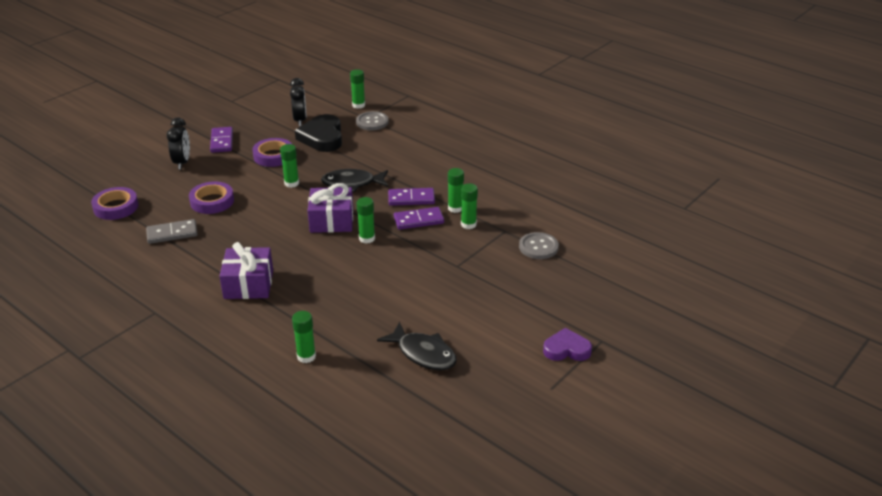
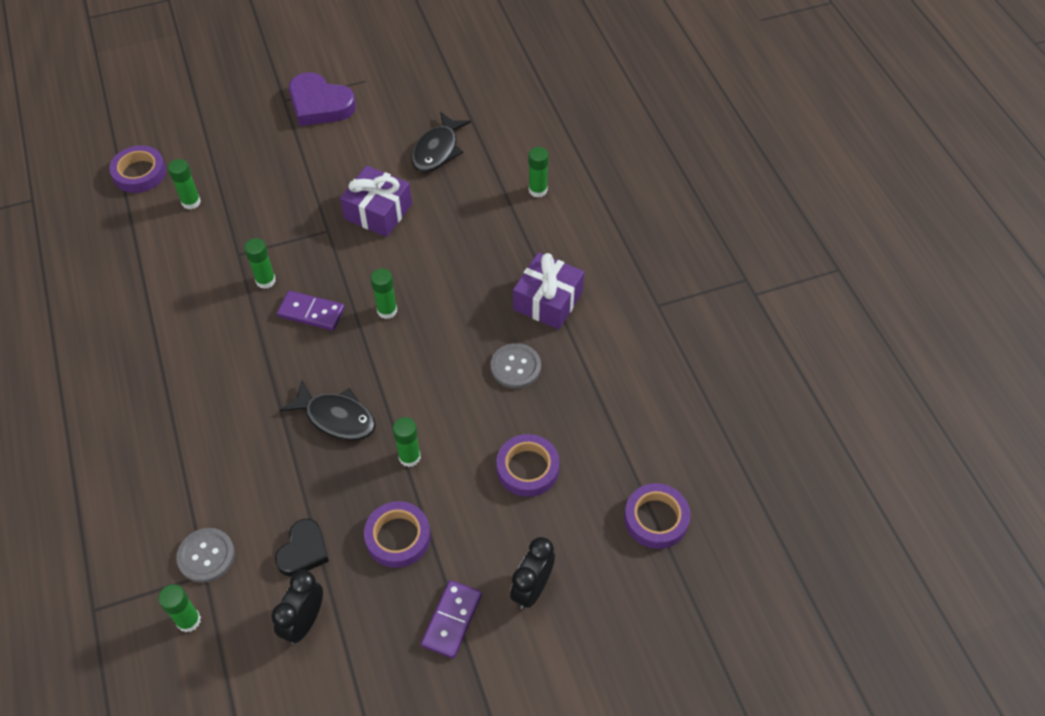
camera: 150 degrees left, 20 degrees up
grey domino [146,219,197,244] -> none
black heart [295,114,342,152] -> black heart [275,519,329,577], size x0.63
purple gift [308,183,353,233] -> purple gift moved to [340,166,412,237]
black fish [377,322,457,370] -> black fish turned 135 degrees counterclockwise [411,112,471,172]
purple domino [388,188,435,206] -> none
green glue stick [448,168,464,213] -> green glue stick moved to [168,159,201,210]
grey button [519,232,559,259] -> grey button moved to [491,343,541,389]
purple heart [543,328,592,361] -> purple heart [289,72,356,126], size x1.58
none -> purple tape [109,146,166,193]

